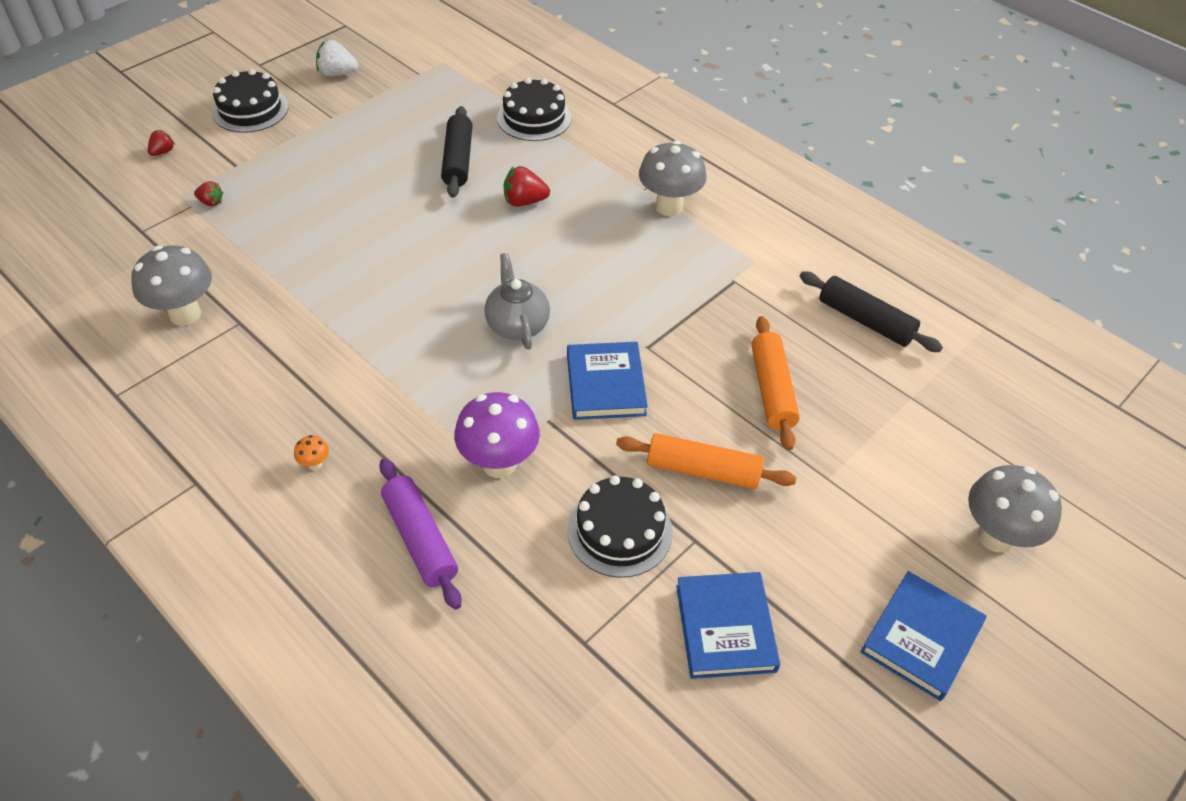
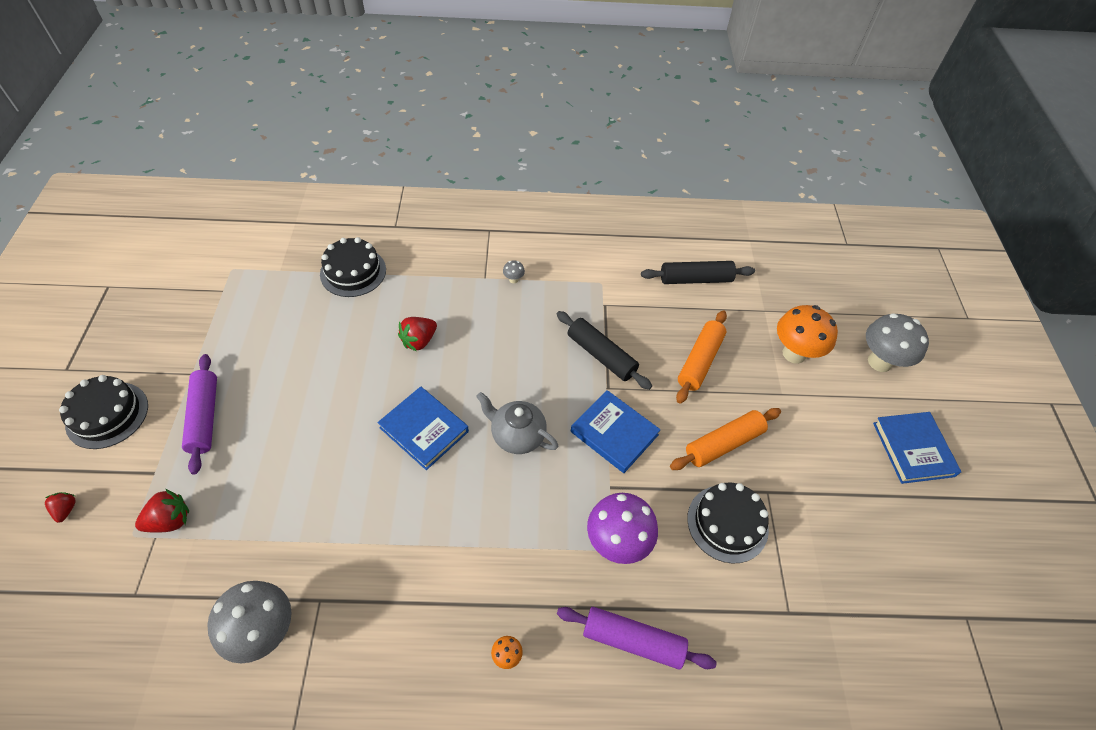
camera: 45 degrees left, 5 degrees up
red strawberry [194,181,224,206] -> red strawberry [135,489,189,533], size x1.63
white strawberry [316,40,358,76] -> none
black rolling pin [441,106,473,198] -> black rolling pin moved to [557,311,652,390]
grey mushroom [639,141,706,216] -> grey mushroom [503,260,525,283], size x0.41
blue book [676,572,780,679] -> blue book moved to [377,386,469,470]
orange rolling pin [751,316,800,450] -> orange rolling pin turned 75 degrees clockwise [676,310,727,404]
none -> purple rolling pin [182,354,217,474]
none -> orange mushroom [777,305,838,364]

